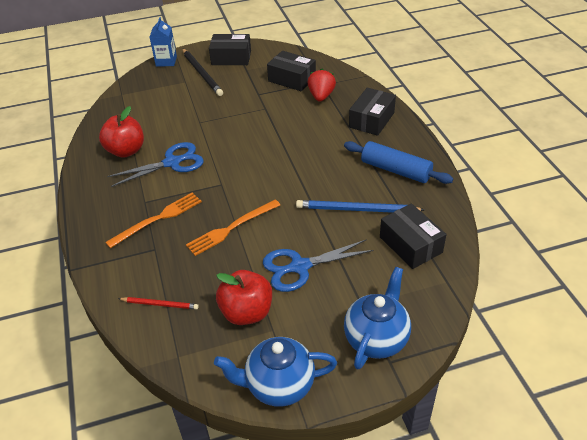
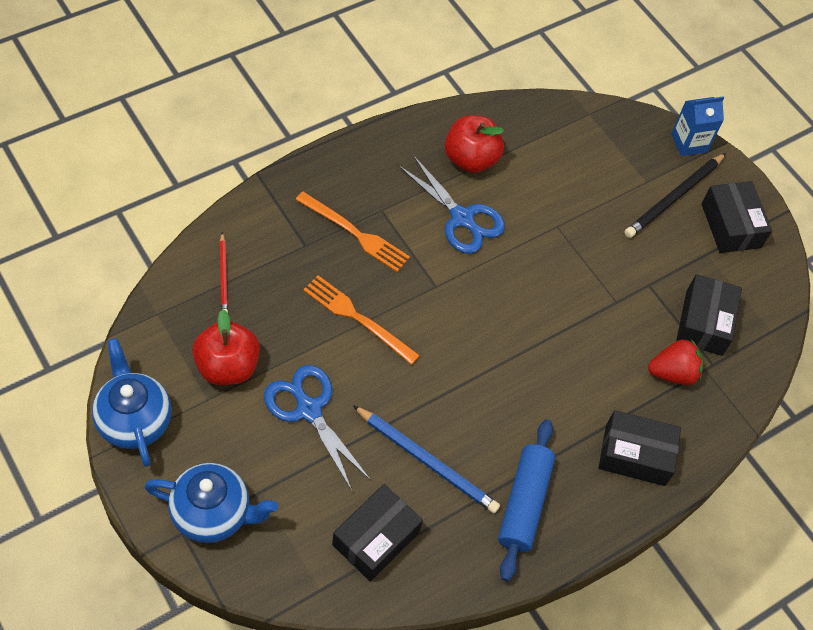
camera: 65 degrees right, 15 degrees up
blue pencil [296,200,425,213] -> blue pencil turned 135 degrees clockwise [353,405,500,513]

